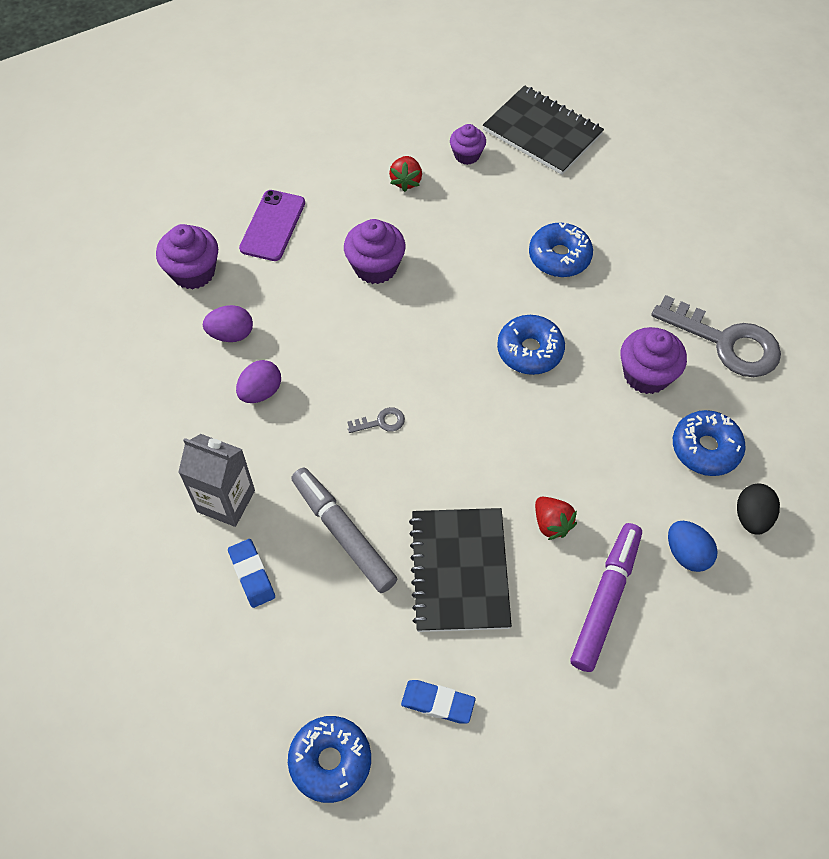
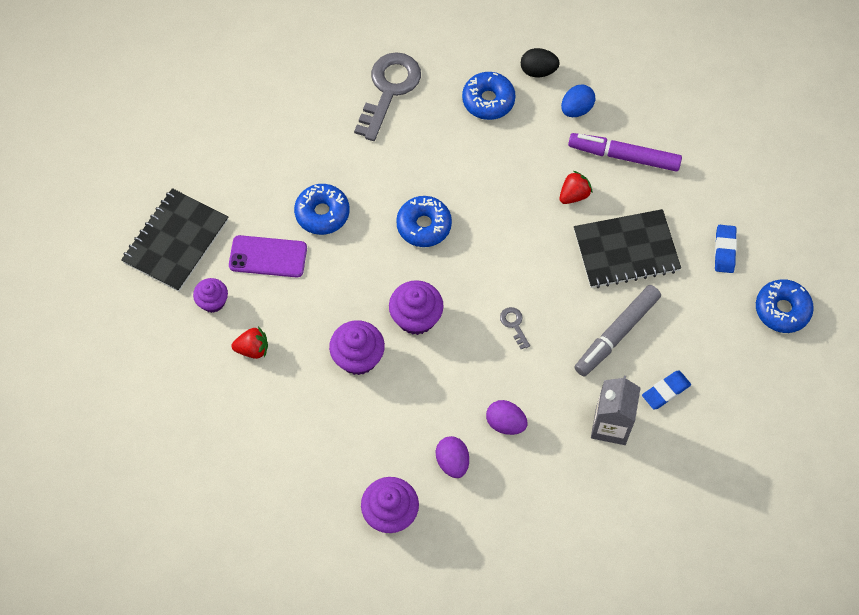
camera: 100 degrees left, 5 degrees up
purple phone [239,190,305,261] -> purple phone moved to [229,235,307,278]
purple cupcake [621,327,687,394] -> purple cupcake moved to [389,280,444,335]

